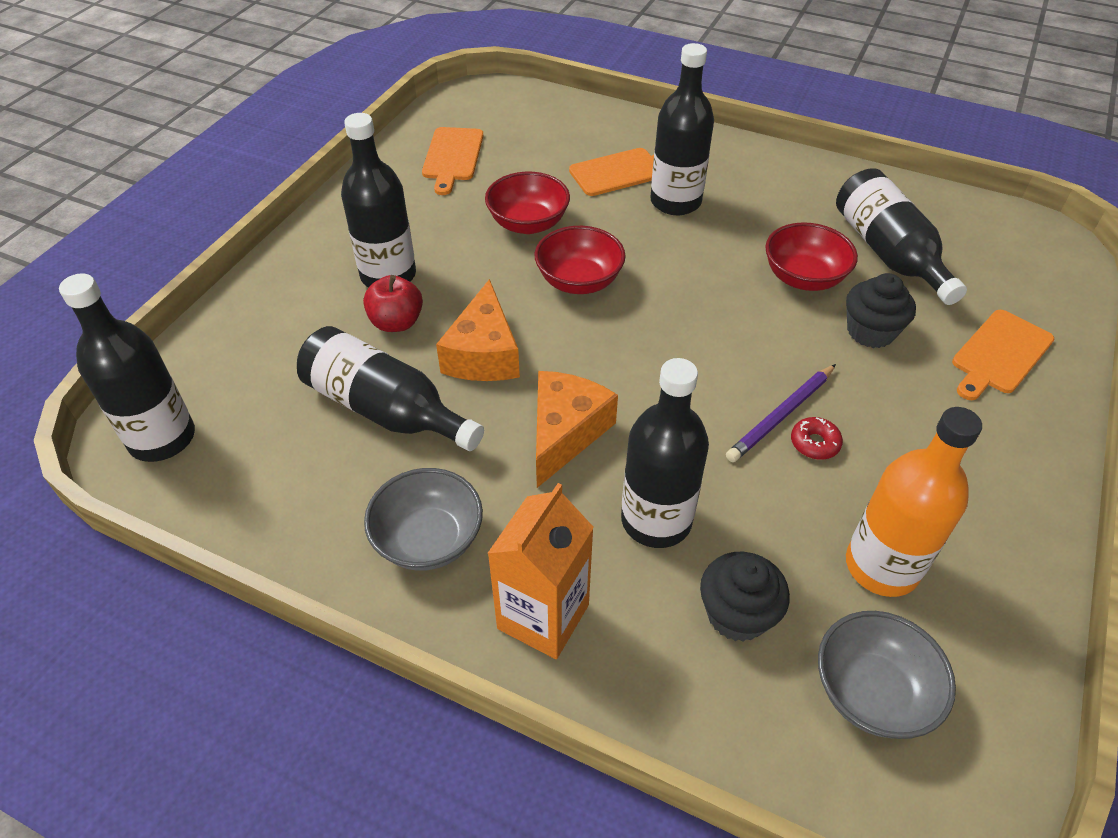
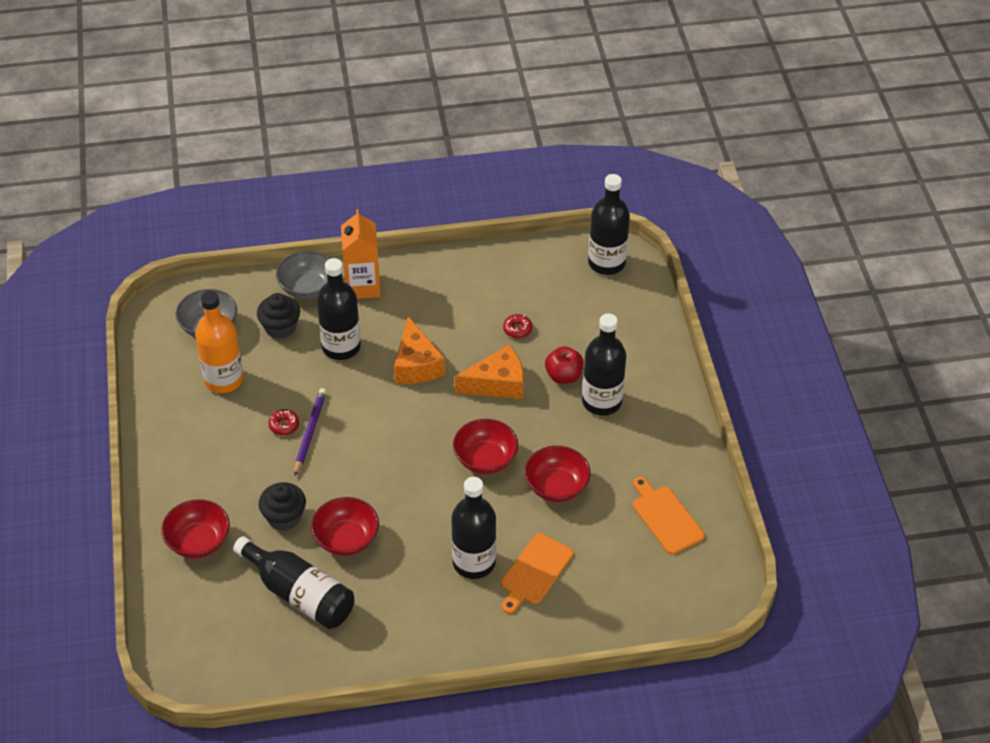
camera: 145 degrees right, 0 degrees up
black bottle [297,326,484,451] -> red donut [503,314,532,338]
grey bowl [364,468,483,571] -> grey bowl moved to [276,251,330,300]
orange cheese [436,279,520,381] -> orange cheese turned 105 degrees clockwise [455,345,524,399]
orange cutting board [952,310,1054,400] -> red bowl [161,499,230,558]

